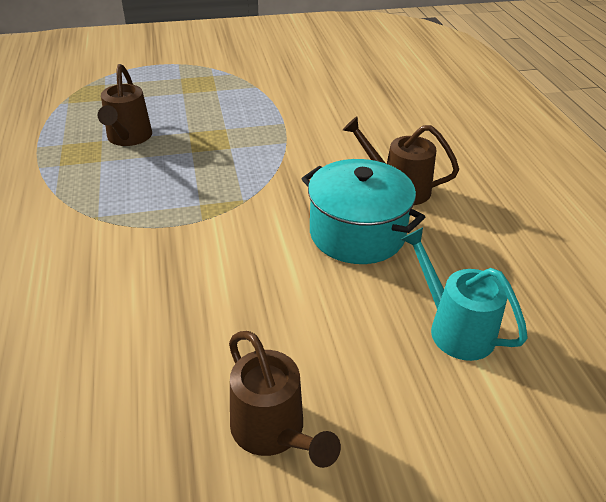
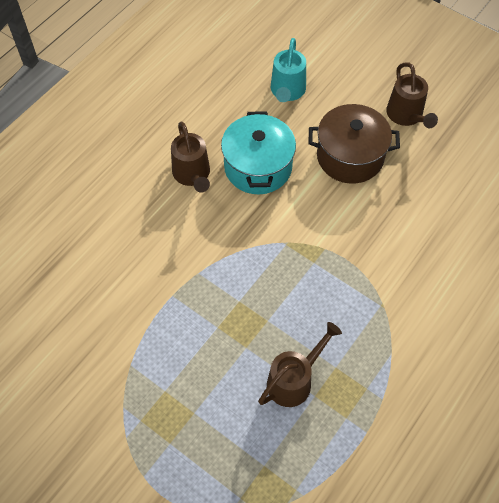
camera: 130 degrees left, 20 degrees up
brown watering can [229,331,341,468] -> brown watering can turned 150 degrees clockwise [386,62,438,128]
none -> brown pot [308,104,400,184]

